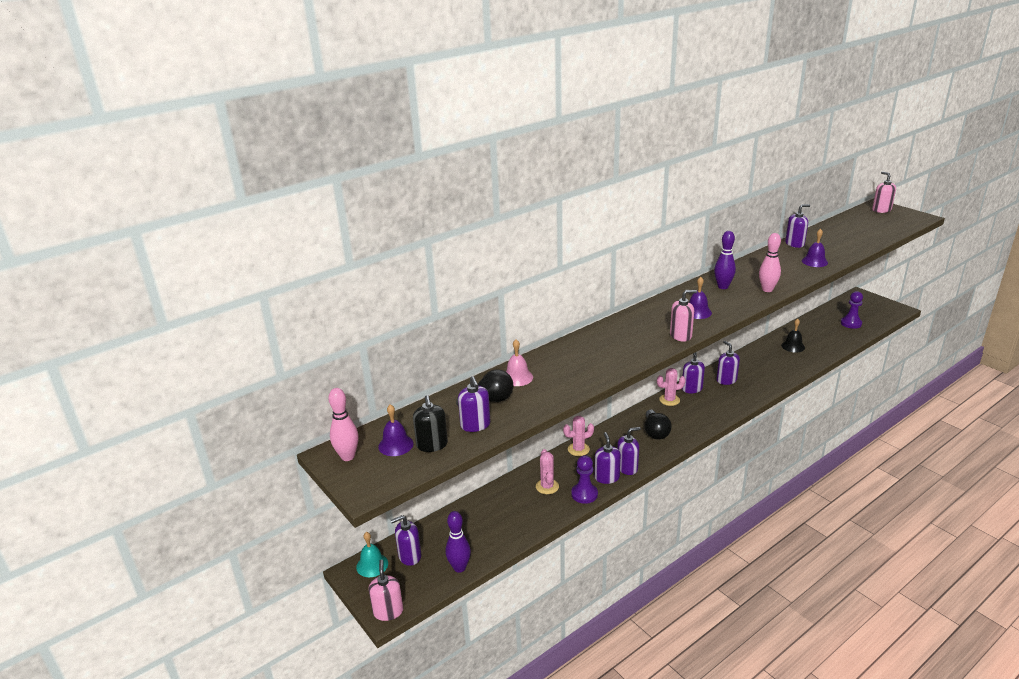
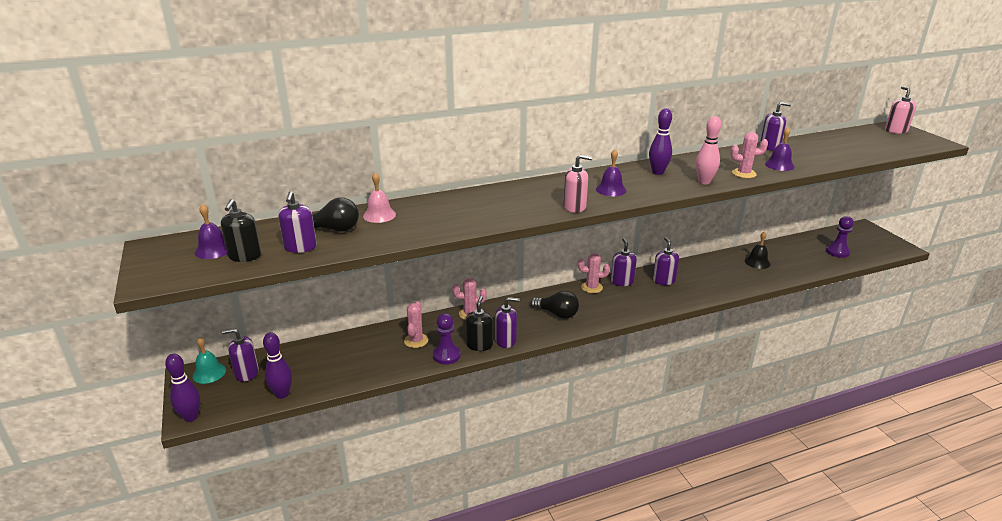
camera: 15 degrees right, 0 degrees up
pink bowling pin [329,388,359,461] -> none
pink soap dispenser [368,560,403,621] -> purple bowling pin [165,354,200,422]
purple soap dispenser [594,432,621,484] -> black soap dispenser [466,296,493,351]
black light bulb [645,410,672,440] -> black light bulb turned 75 degrees counterclockwise [531,291,579,319]
none -> pink cactus [730,132,768,178]

